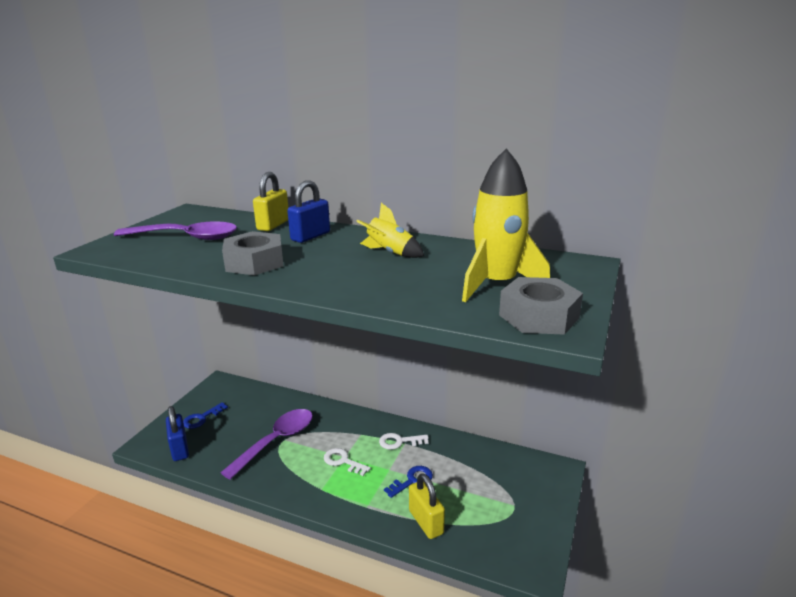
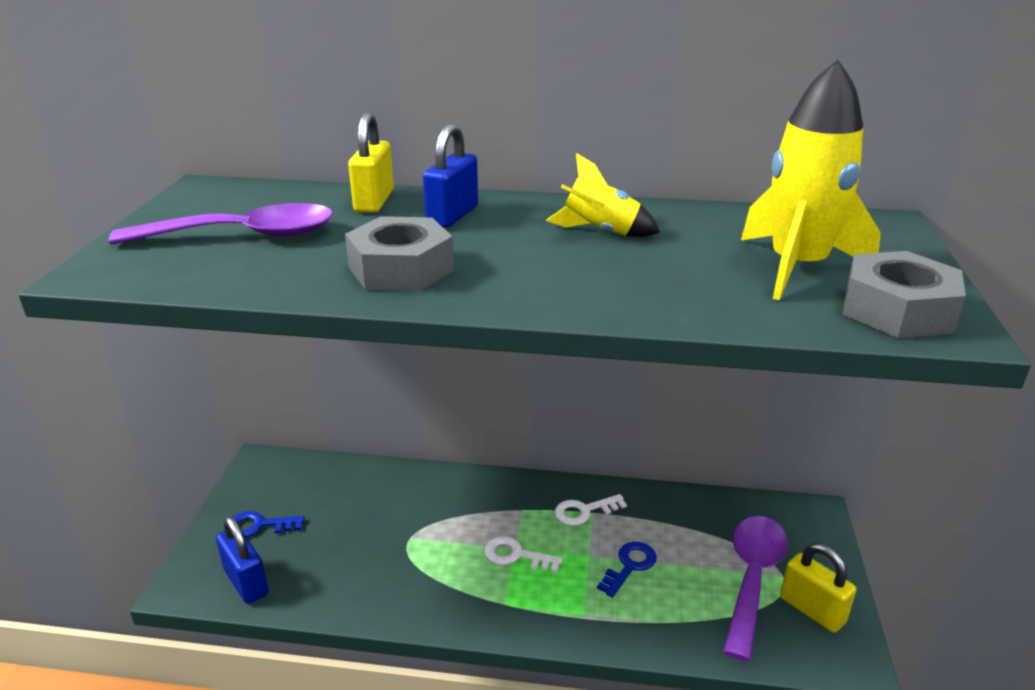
camera: 15 degrees left, 5 degrees up
blue key [183,402,228,429] -> blue key turned 60 degrees clockwise [233,511,305,537]
purple spoon [220,409,313,480] -> purple spoon moved to [723,516,788,661]
yellow padlock [409,473,445,539] -> yellow padlock moved to [780,543,856,633]

